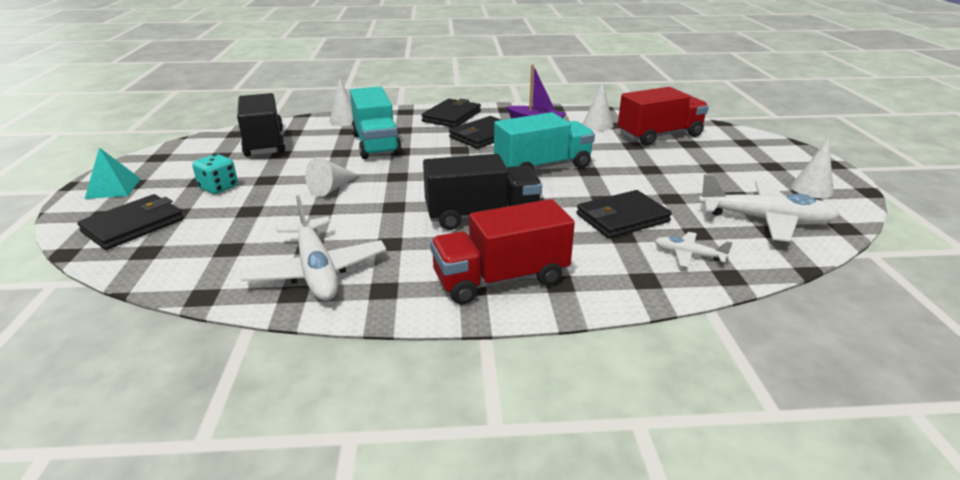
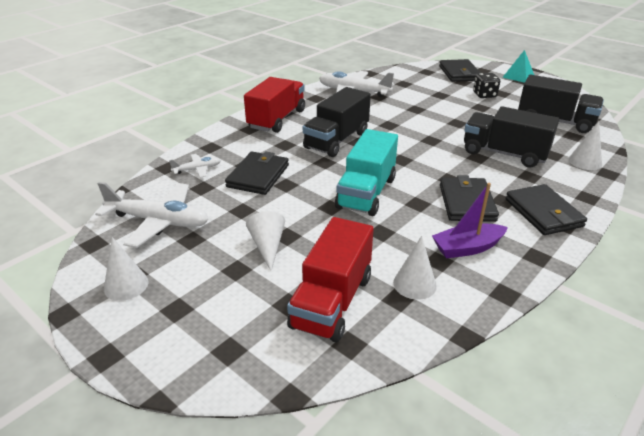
camera: 135 degrees right, 5 degrees up
turquoise dice [192,154,238,194] -> black dice [473,73,500,98]
white cone [305,157,360,197] -> white cone moved to [246,211,285,271]
turquoise truck [350,86,402,159] -> black truck [464,106,559,168]
white plane [698,174,840,242] -> white plane turned 135 degrees counterclockwise [95,182,209,248]

